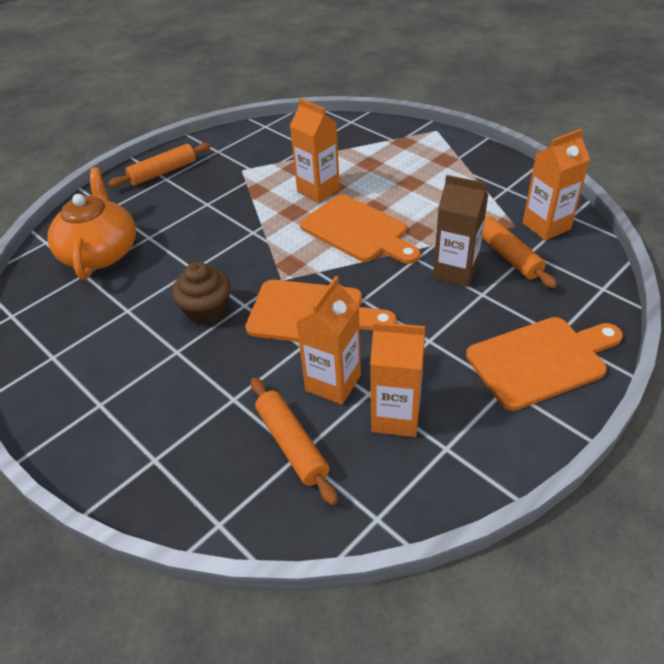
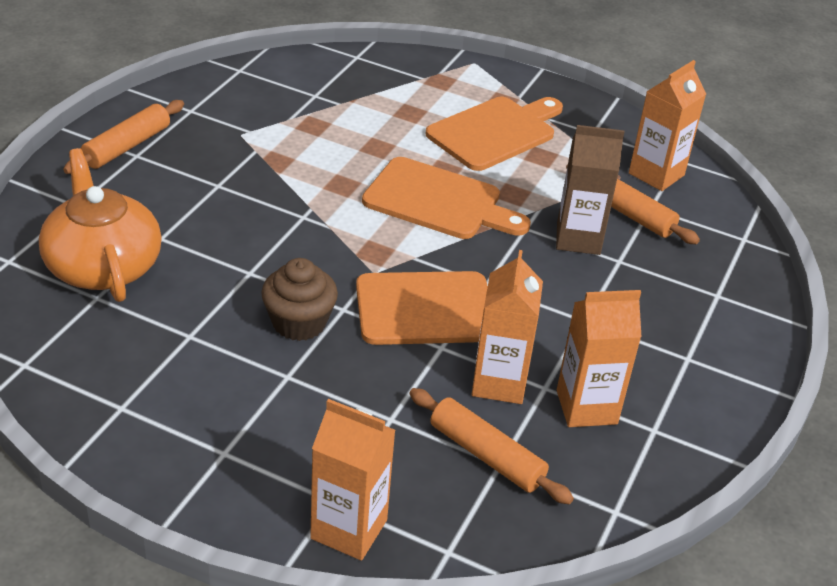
camera: 25 degrees left, 5 degrees down
orange carton [290,98,340,203] -> orange carton moved to [310,399,395,561]
orange cutting board [466,317,623,411] -> orange cutting board moved to [426,97,563,171]

